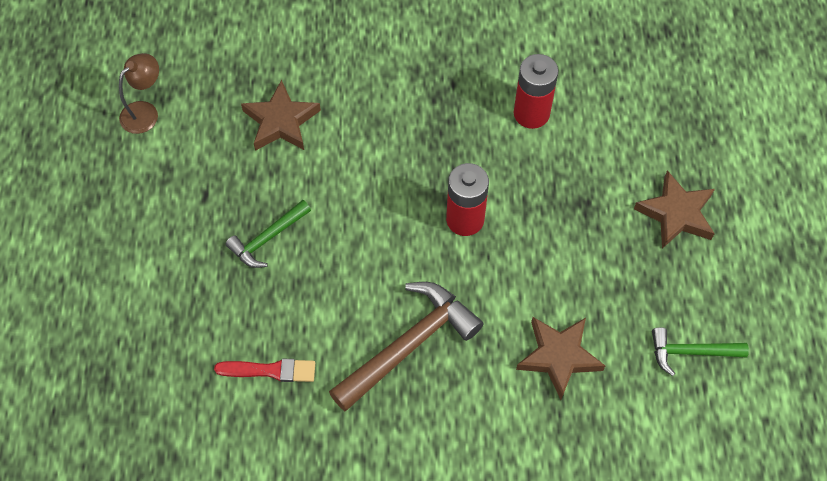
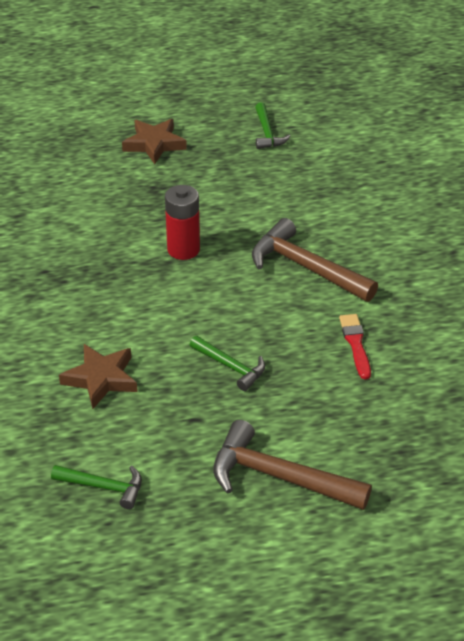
camera: 100 degrees left, 20 degrees down
brown lamp [119,53,159,134] -> green hammer [51,465,142,509]
red battery [514,54,558,129] -> none
brown star [516,317,605,400] -> none
none -> brown hammer [213,420,372,510]

